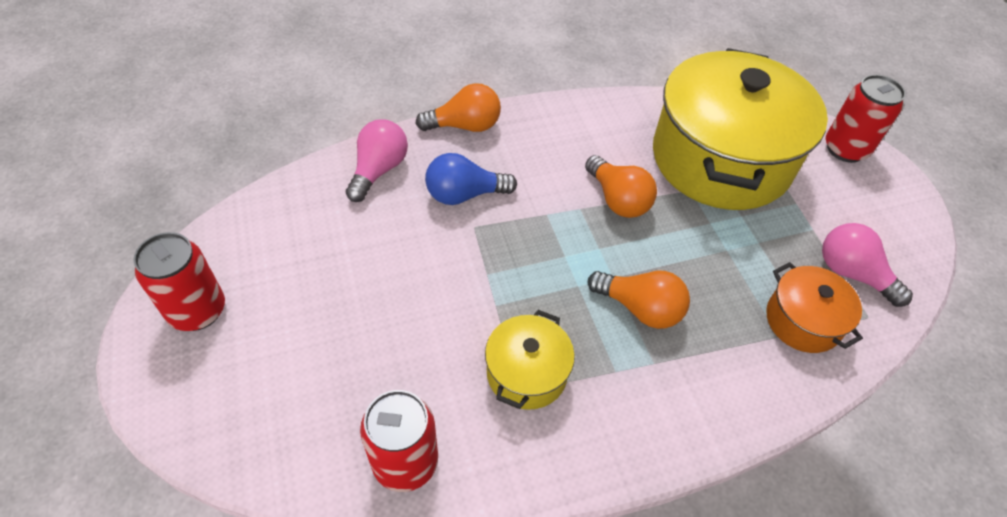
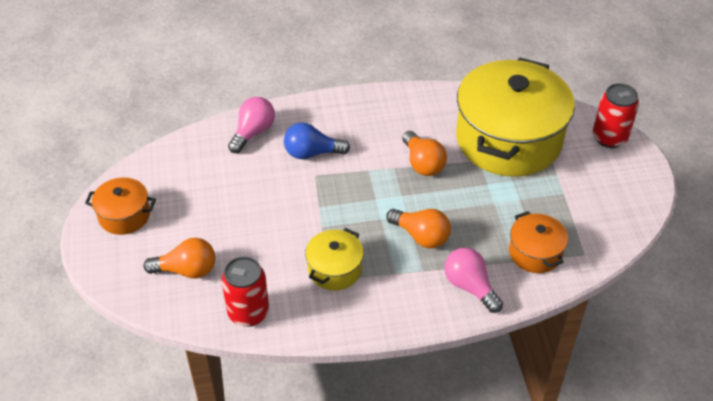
camera: 10 degrees right, 5 degrees down
red can [133,232,225,331] -> orange pot [85,177,156,235]
orange light bulb [416,83,501,132] -> orange light bulb moved to [144,238,215,279]
pink light bulb [822,223,913,307] -> pink light bulb moved to [444,248,503,313]

